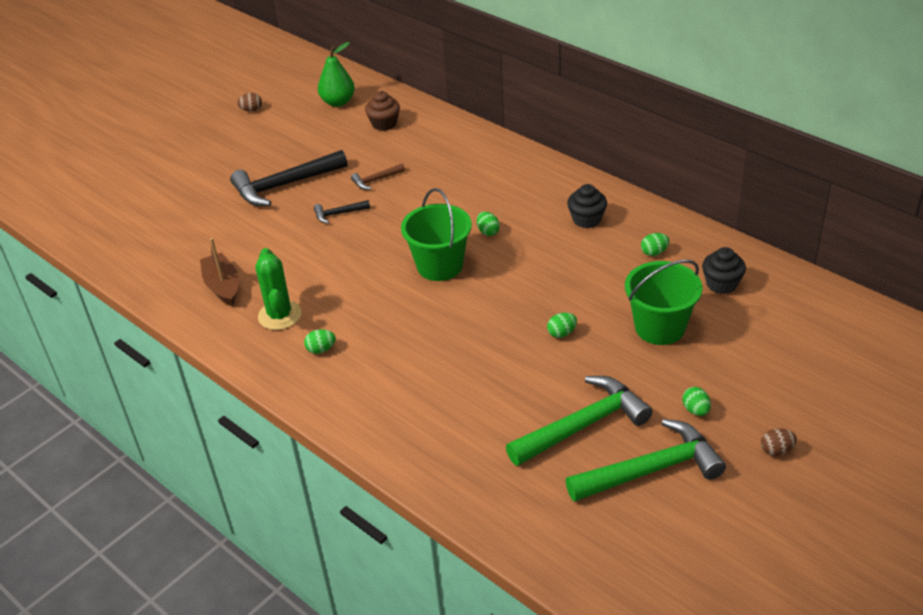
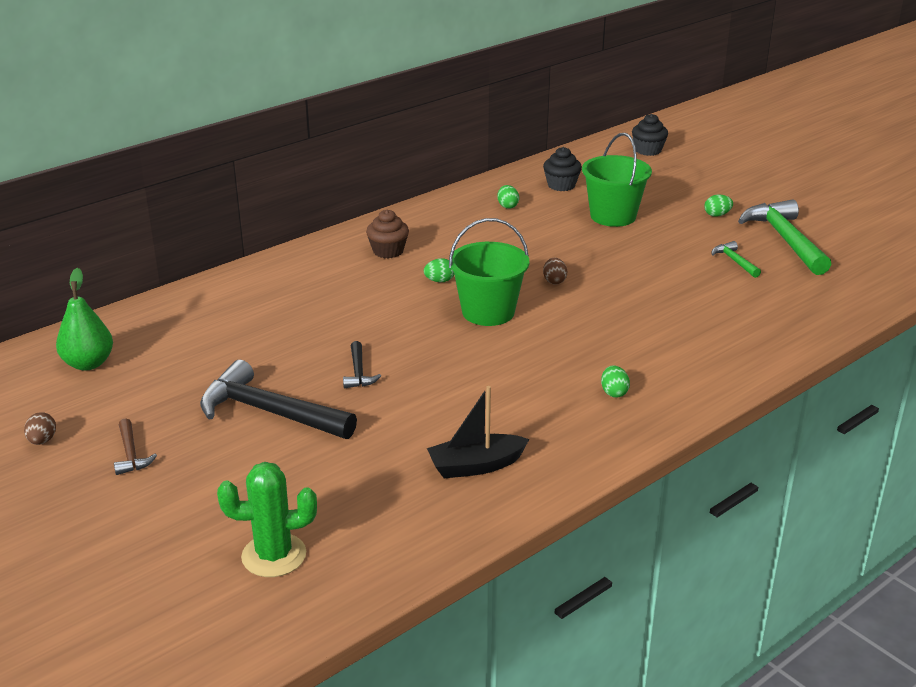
camera: 85 degrees left, 10 degrees down
brown boat [200,238,239,306] -> black boat [427,386,529,478]
black hammer [230,150,348,206] -> black hammer turned 135 degrees clockwise [200,360,357,439]
green cactus [255,248,302,330] -> green cactus moved to [217,462,317,577]
brown hammer [351,163,405,190] -> brown hammer moved to [114,419,157,475]
brown cupcake [365,91,400,131] -> brown cupcake moved to [366,210,409,258]
green hammer [506,376,653,466] -> green hammer [712,241,761,278], size x0.47
green egg [547,313,577,338] -> none
black cupcake [567,184,607,228] -> black cupcake moved to [632,114,668,156]
brown egg [761,428,797,456] -> brown egg moved to [543,258,567,285]

